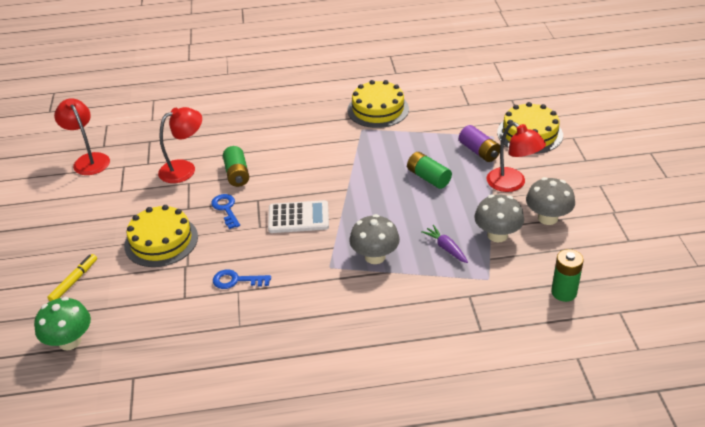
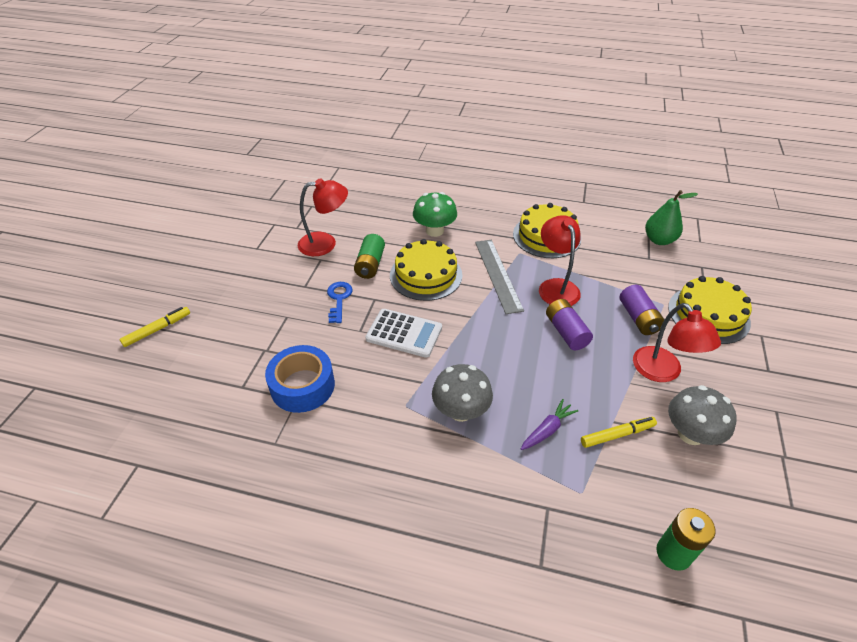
camera: 20 degrees right, 5 degrees up
green mushroom [34,297,91,350] -> green mushroom moved to [413,192,457,237]
red lamp [54,98,110,175] -> red lamp moved to [539,215,581,306]
yellow cake [124,205,198,267] -> yellow cake moved to [390,239,462,301]
blue key [213,269,271,289] -> blue tape [265,345,335,413]
green battery [407,152,452,189] -> purple battery [546,299,593,351]
purple carrot [421,225,468,263] -> purple carrot turned 60 degrees clockwise [521,399,578,450]
grey mushroom [474,195,524,242] -> yellow marker [581,417,657,448]
none -> grey ruler [475,240,524,314]
none -> green pear [645,190,698,245]

